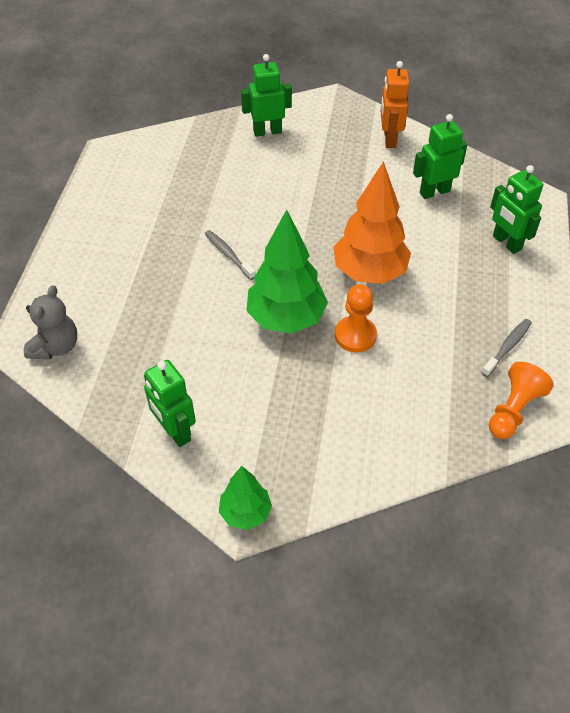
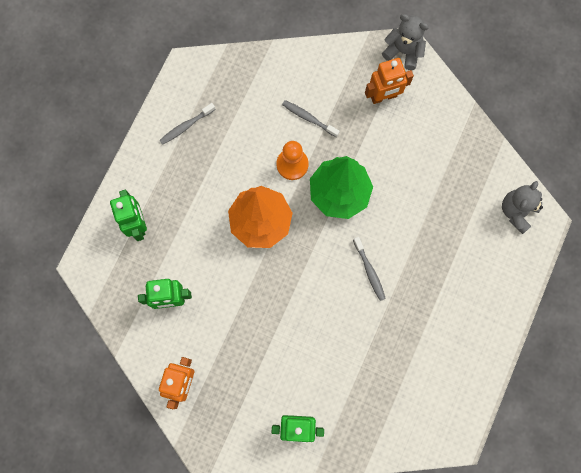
camera: 165 degrees left, 25 degrees up
green robot [144,360,196,447] -> none
green tree [219,466,272,530] -> grey teddy bear [382,14,429,70]
orange pawn [489,362,554,439] -> none
none -> grey toothbrush [282,100,340,137]
none -> orange robot [365,58,414,104]

